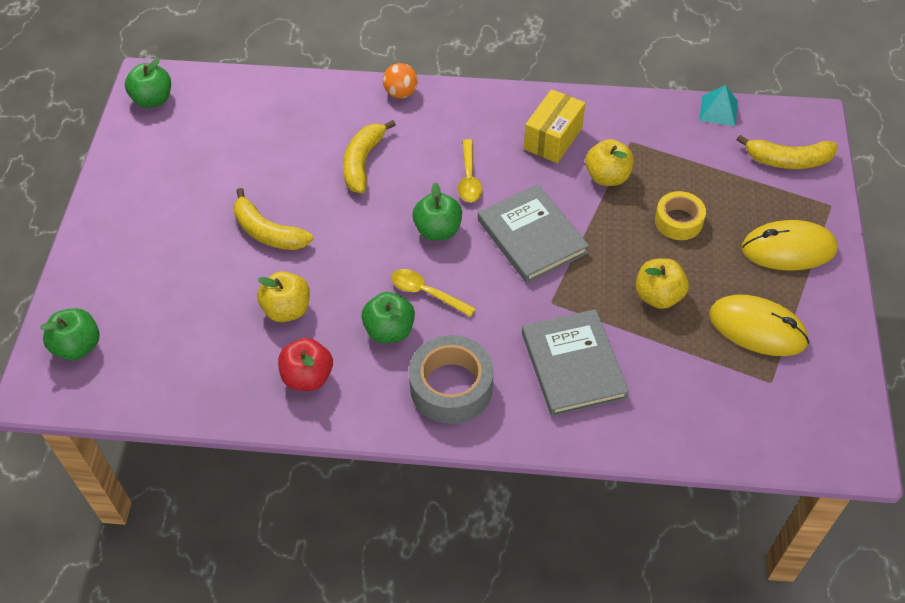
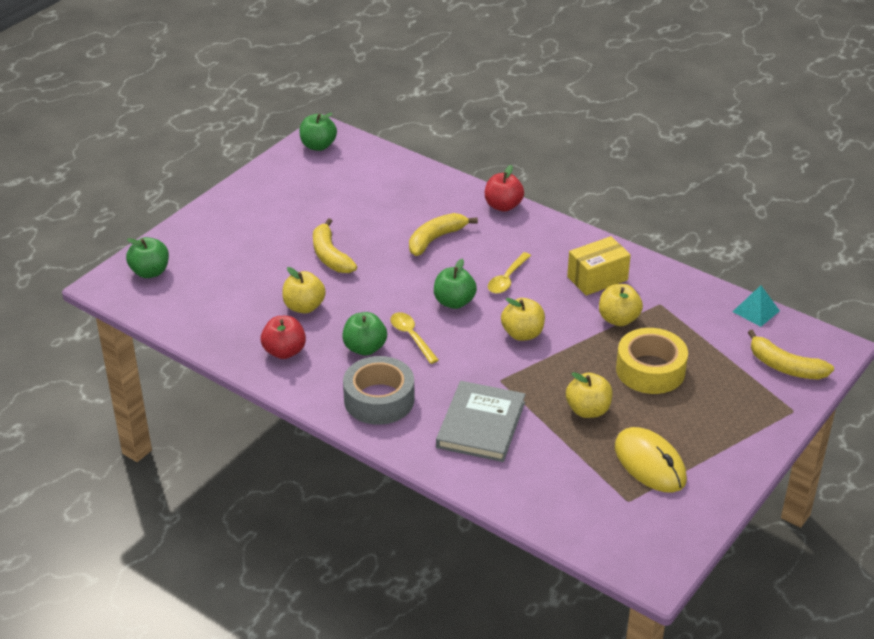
camera: 30 degrees right, 15 degrees down
orange ball [383,63,418,98] -> red apple [485,165,524,212]
grey book [478,184,589,283] -> yellow apple [501,298,545,341]
yellow tape [655,191,706,240] -> yellow tape [616,328,688,394], size x1.56
yellow mouse [742,220,838,271] -> none

